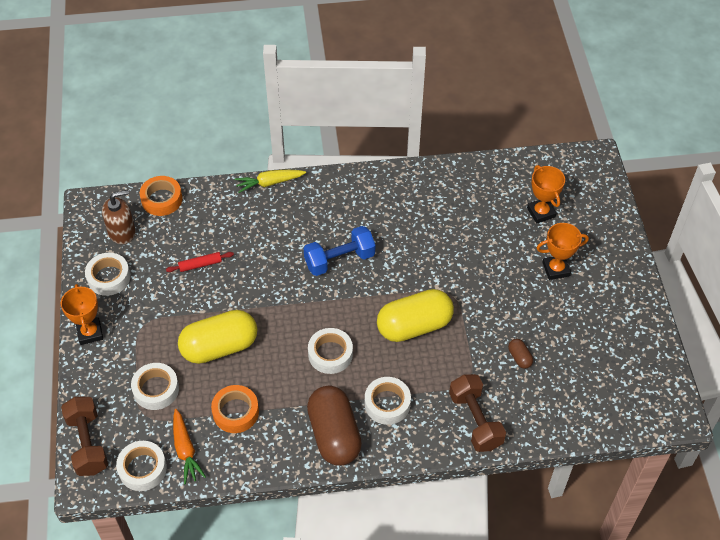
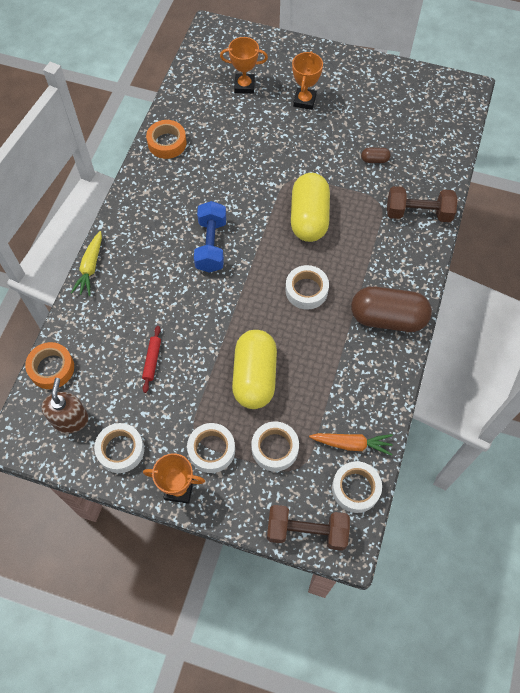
camera: 65 degrees left, 10 degrees up
orange tape [211,385,259,433] -> orange tape moved to [146,120,187,159]
white tape [365,377,411,425] -> white tape moved to [187,423,235,473]

